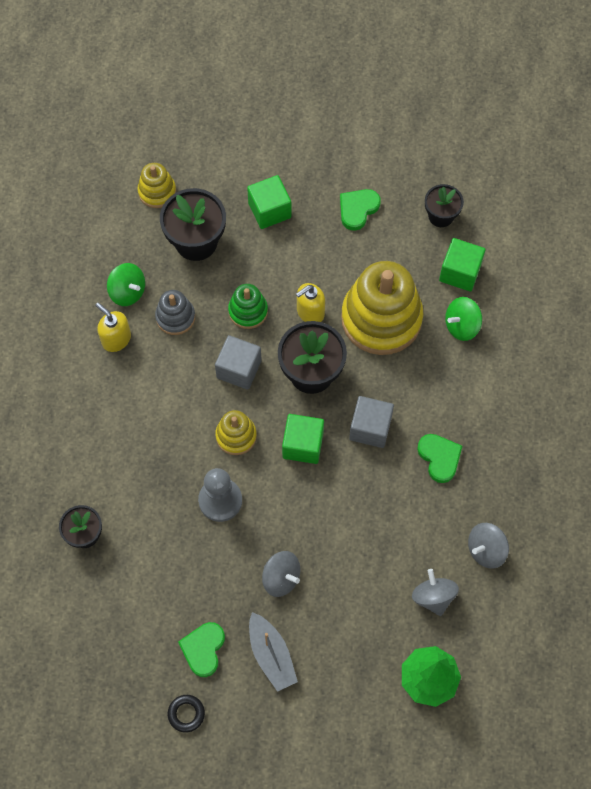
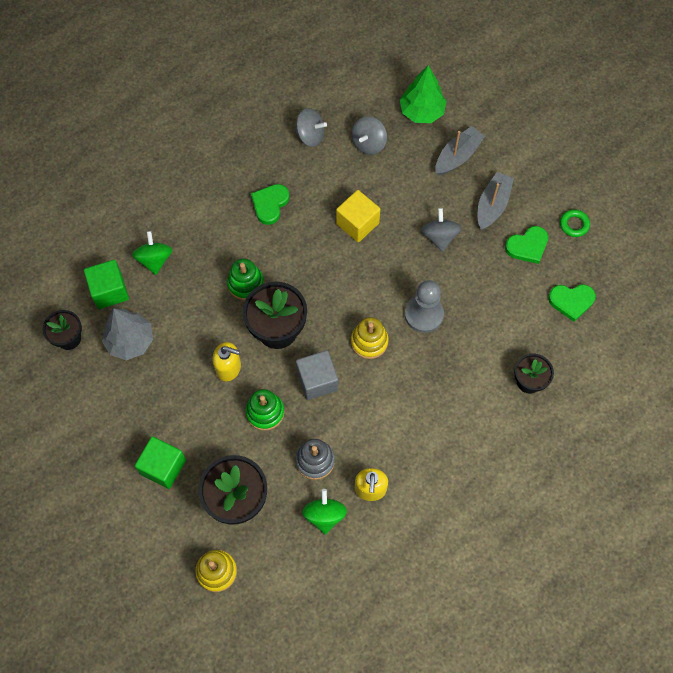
camera: 130 degrees left, 0 degrees up
black ring [168,695,205,733] -> green ring [560,209,590,237]
green cube [282,414,324,464] -> none
green heart [340,189,381,231] -> green heart moved to [548,284,596,322]
yellow stacking toy [341,261,423,355] -> none
grey cube [349,396,394,448] -> none
green spinning top [445,297,482,341] -> green spinning top turned 120 degrees counterclockwise [132,231,172,275]
none -> grey tree [102,309,153,360]
none -> green stacking toy [227,259,264,300]
none -> yellow cube [336,190,380,242]
none -> grey boat [435,126,485,175]

